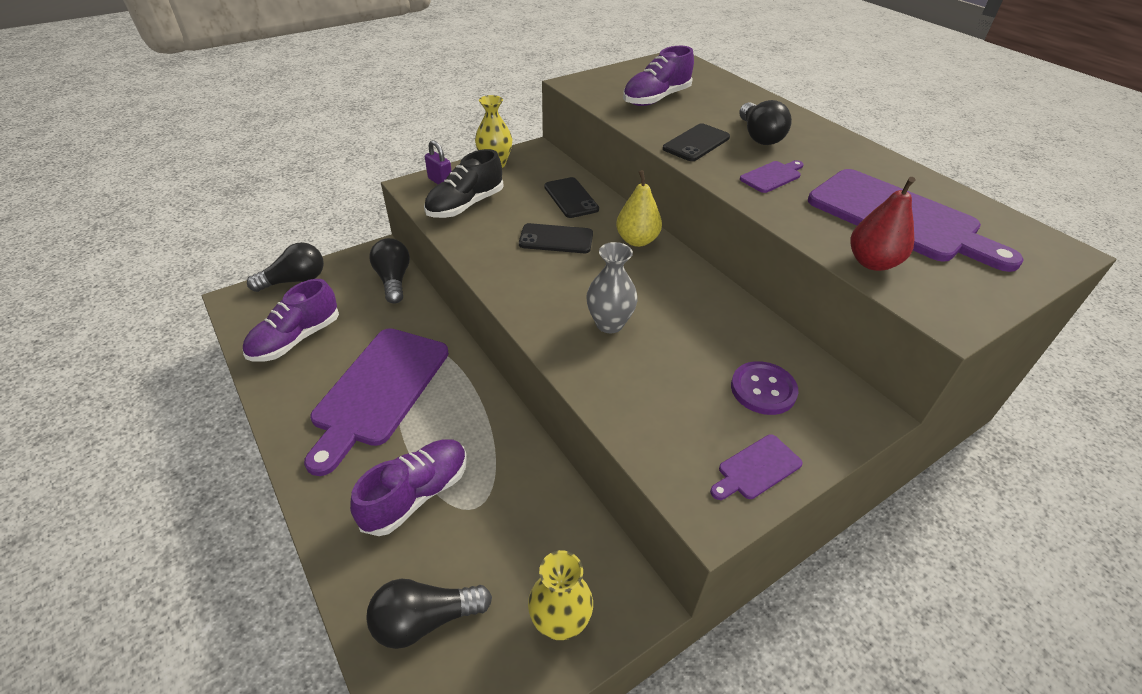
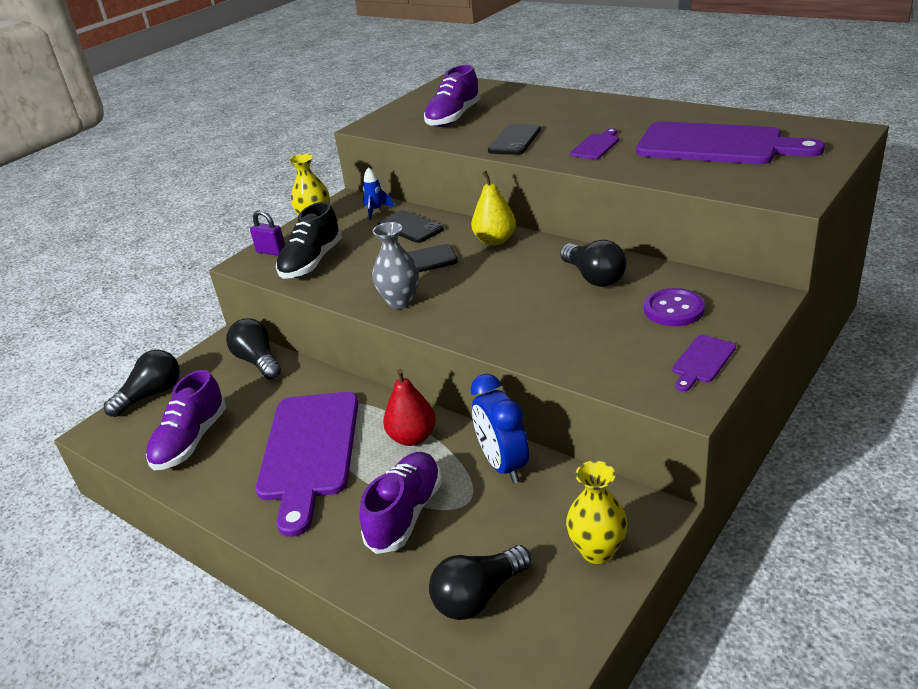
camera: 15 degrees left, 10 degrees down
grey vase [586,242,638,333] -> grey vase moved to [372,222,419,309]
black light bulb [739,100,792,145] -> black light bulb moved to [560,240,626,287]
red pear [850,177,915,271] -> red pear moved to [383,369,436,446]
none -> blue rocket [363,167,394,219]
none -> blue clock [471,374,529,483]

